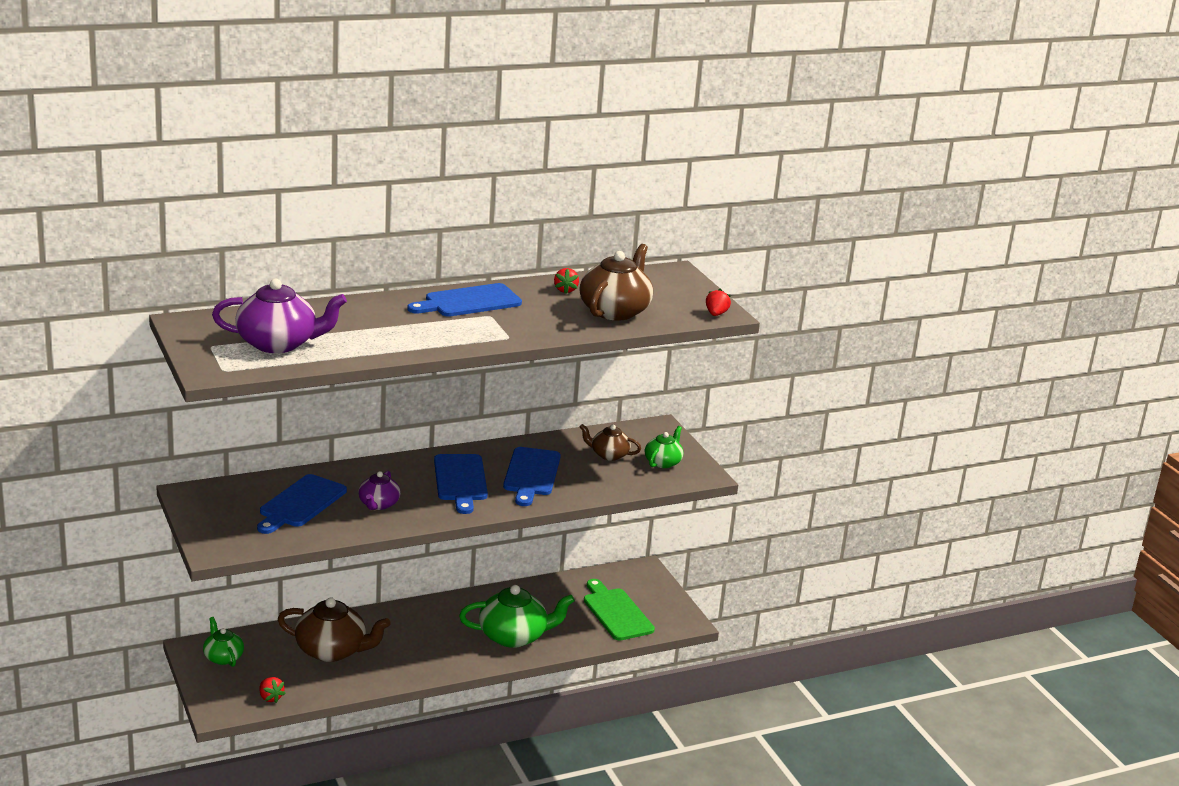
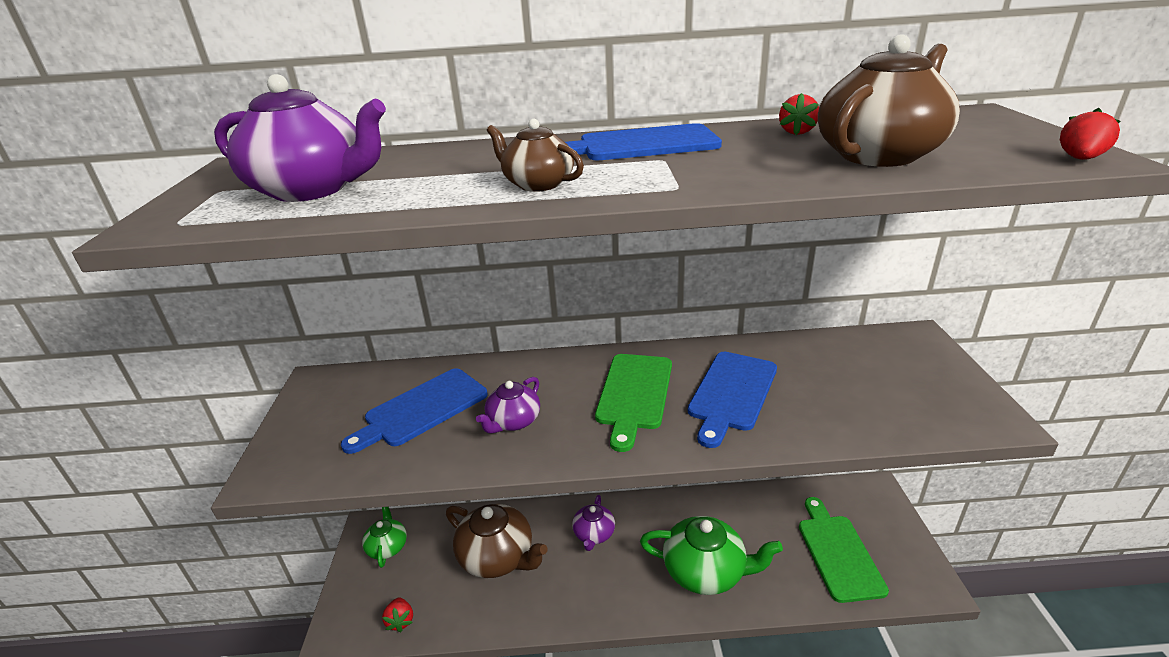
camera: 25 degrees right, 5 degrees up
blue cutting board [434,454,488,514] -> green cutting board [595,354,672,452]
brown teapot [580,424,641,461] -> brown teapot moved to [487,119,584,192]
green teapot [645,426,684,468] -> none
none -> purple teapot [572,495,615,551]

